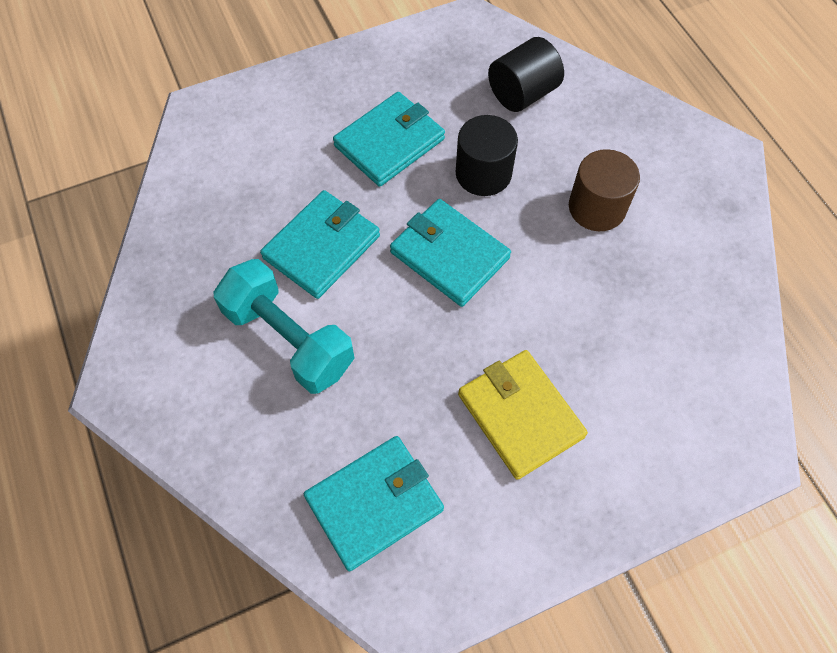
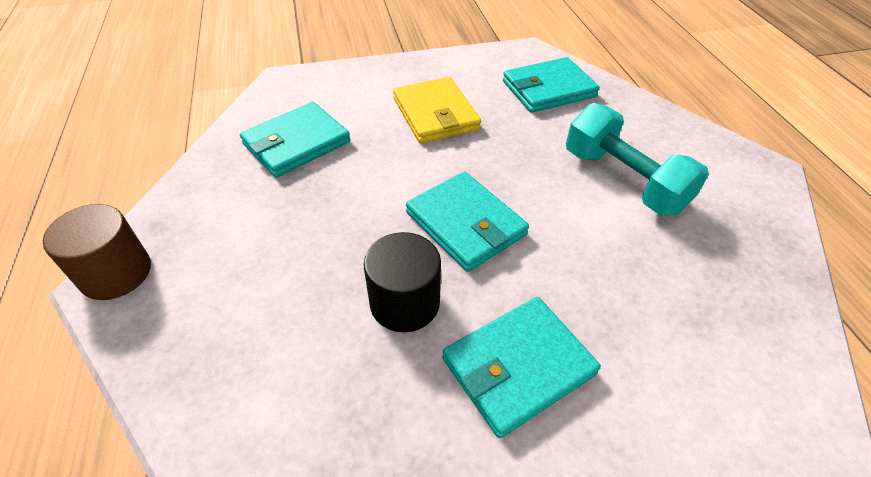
camera: 170 degrees left, 15 degrees down
turquoise wallet [260,190,380,299] -> turquoise wallet moved to [240,102,350,178]
black cylinder [488,37,564,112] -> none
brown cylinder [569,149,640,231] -> brown cylinder moved to [43,204,151,300]

